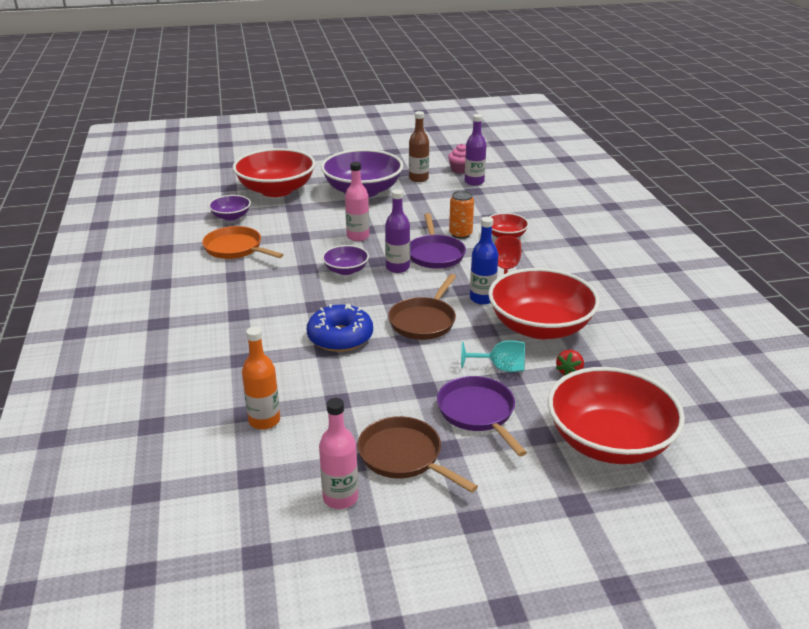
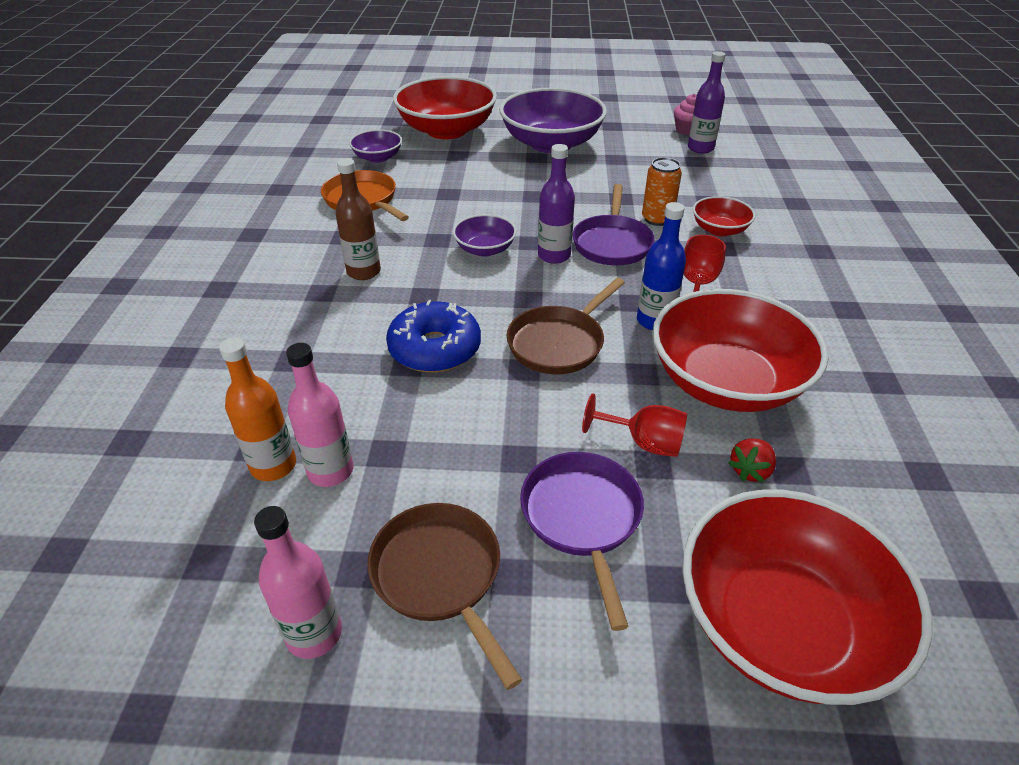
camera: 15 degrees right, 10 degrees up
pink bottle [345,162,369,241] -> pink bottle moved to [286,343,353,487]
brown bottle [409,111,429,182] -> brown bottle moved to [336,158,381,280]
turquoise goblet [461,340,525,372] -> red goblet [582,393,687,457]

